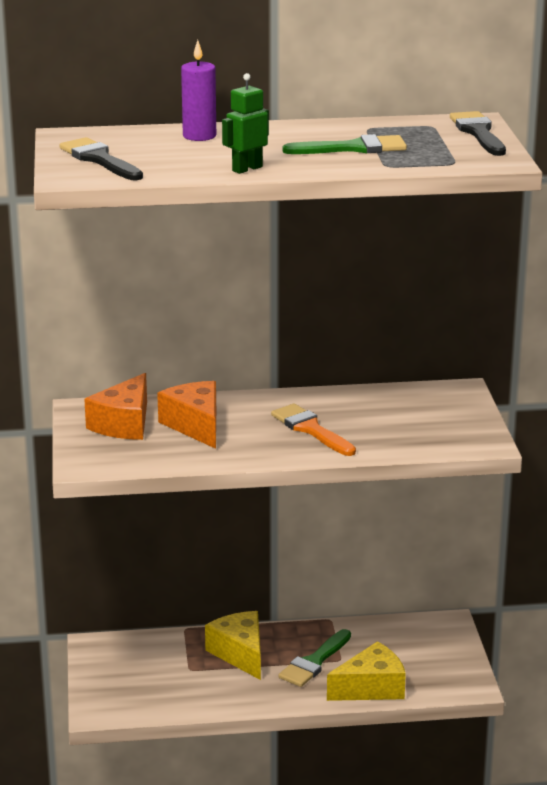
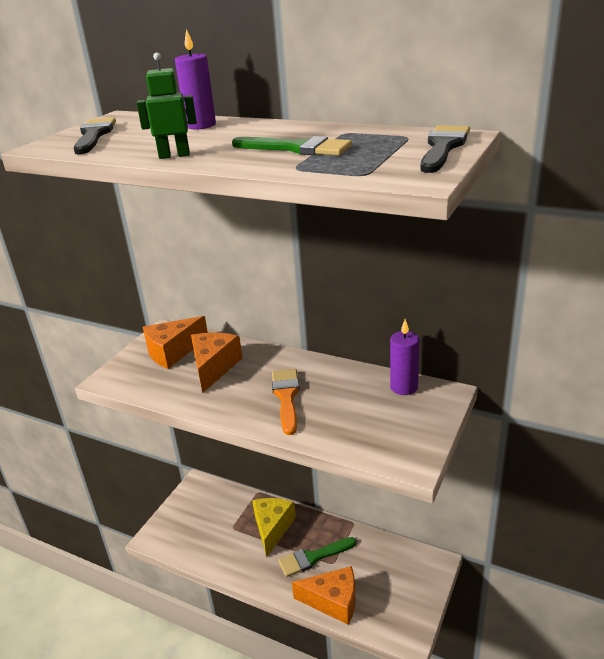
camera: 35 degrees right, 5 degrees up
yellow cheese [327,641,406,701] -> orange cheese [292,566,355,625]
none -> purple candle [390,319,419,395]

